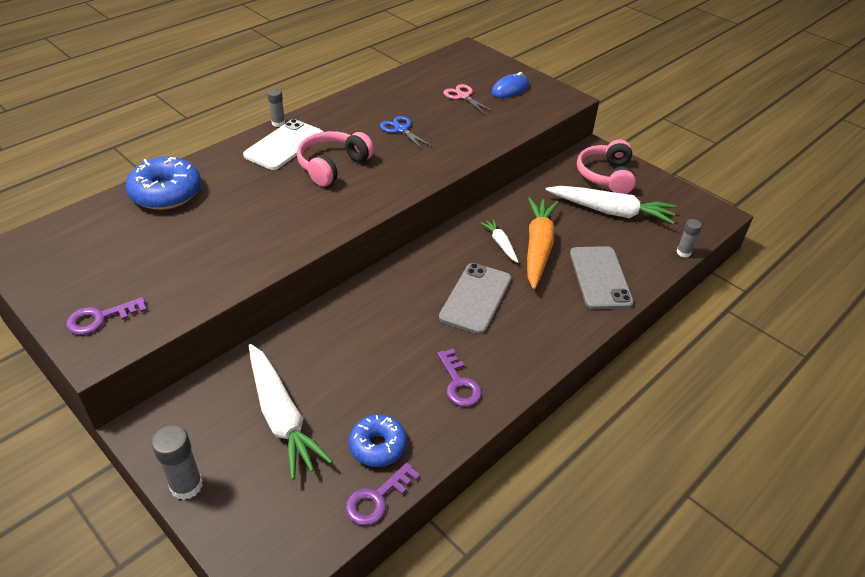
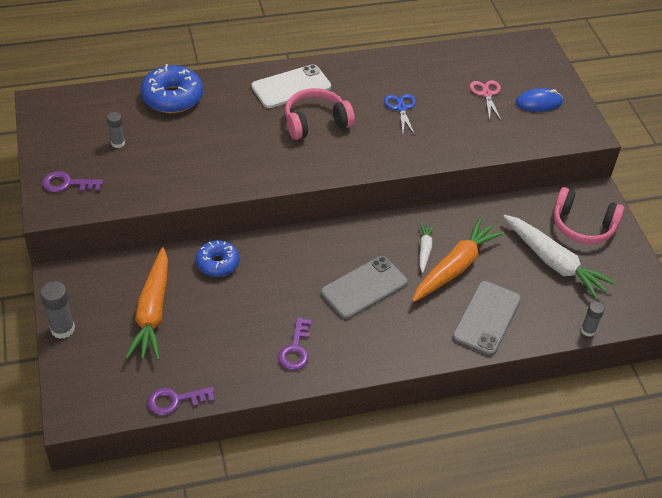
camera: 30 degrees right, 5 degrees up
white carrot [249,344,332,480] -> orange carrot [125,247,168,360]
grey glue stick [268,89,285,127] -> grey glue stick moved to [107,112,125,148]
blue donut [349,415,407,467] -> blue donut moved to [196,240,239,277]
pink headphones [577,139,636,194] -> pink headphones turned 105 degrees counterclockwise [554,187,624,244]

